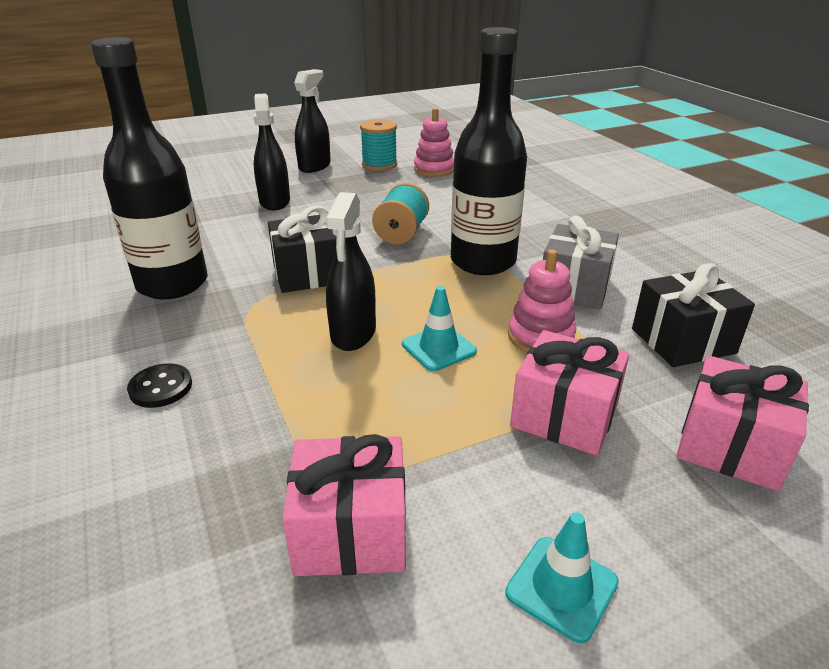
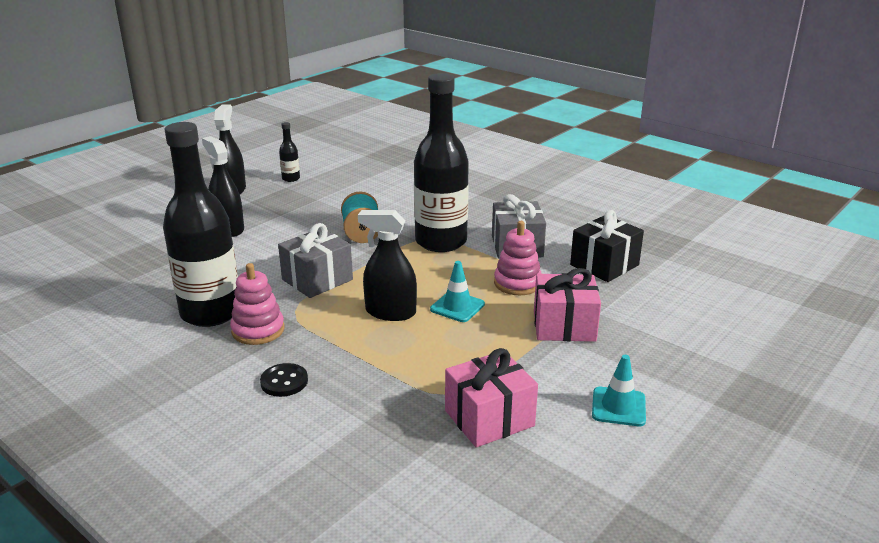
camera: 25 degrees left, 5 degrees down
black gift [268,206,336,293] -> grey gift [278,223,353,298]
black spray bottle [326,192,376,351] -> black spray bottle turned 120 degrees clockwise [358,210,417,321]
turquoise spool [360,119,397,171] -> black bottle [279,122,300,182]
pink stacking toy [414,108,454,177] -> pink stacking toy moved to [230,263,284,345]
pink gift [676,355,809,491] -> none

